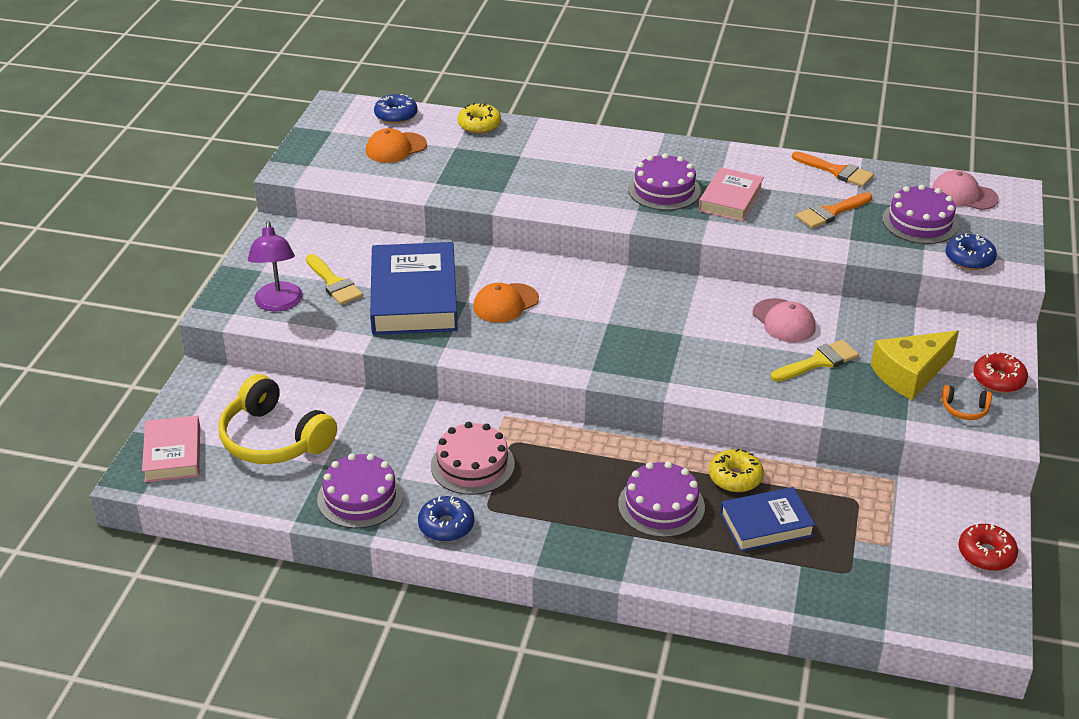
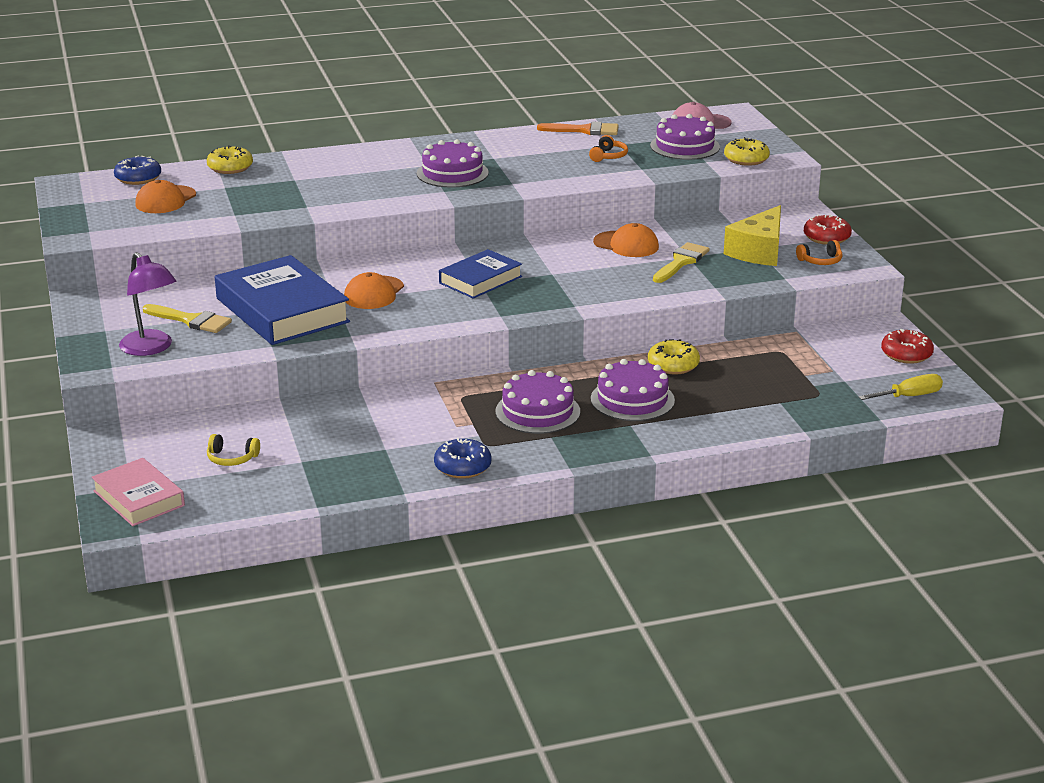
camera: 30 degrees left, 10 degrees down
yellow headphones [219,374,337,464] -> yellow headphones [207,434,260,466], size x0.43
purple cake [317,453,404,529] -> purple cake moved to [495,370,580,434]
pink cake [431,422,515,495] -> none
pink book [699,167,764,222] -> none
blue book [720,487,815,552] -> blue book moved to [439,249,522,299]
pink cap [753,298,816,342] -> orange cap [593,223,659,257]
orange brush [796,192,872,228] -> orange headphones [589,135,628,162]
blue donut [945,233,997,270] -> yellow donut [724,137,770,166]
none -> yellow screwdriver [859,374,943,400]

